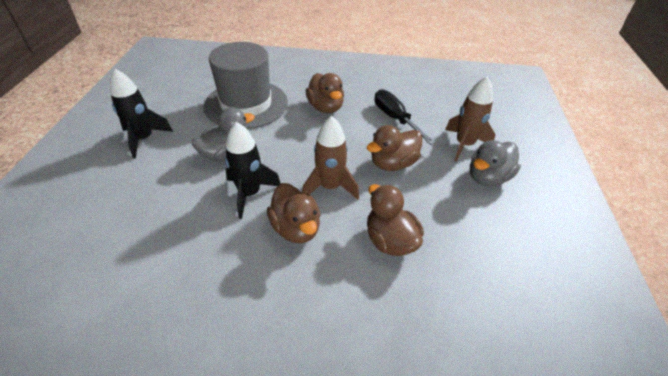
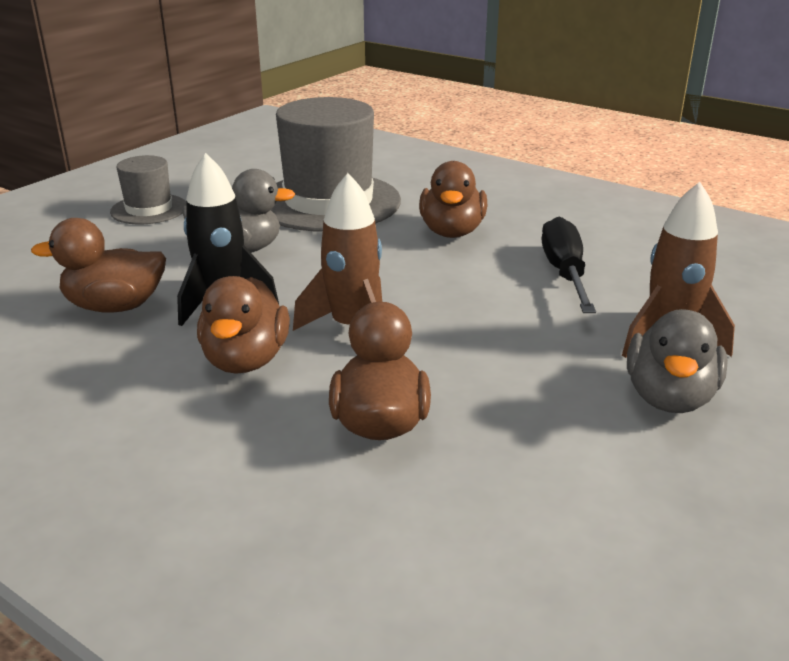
camera: 30 degrees right, 15 degrees down
black rocket [110,69,173,159] -> grey hat [110,155,186,224]
brown duck [367,125,422,171] -> brown duck moved to [31,218,166,313]
grey duck [470,140,521,186] -> grey duck turned 60 degrees counterclockwise [627,309,728,413]

